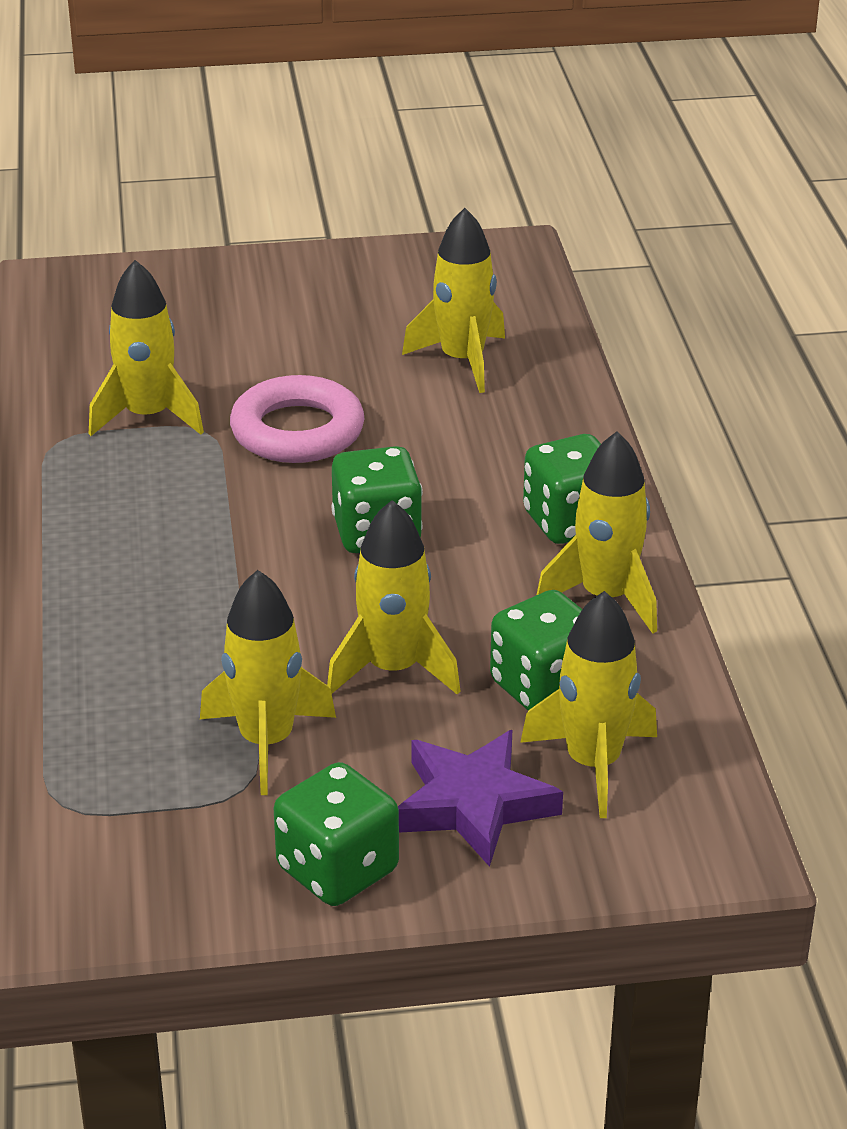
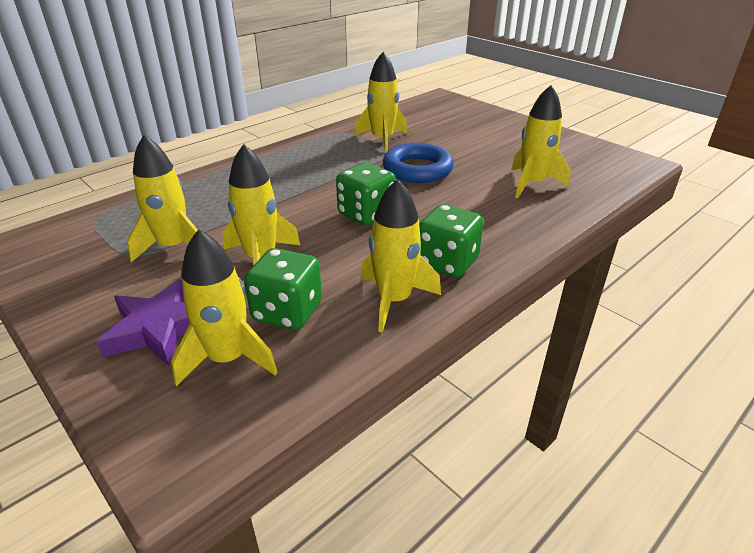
camera: 55 degrees right, 0 degrees up
pink ring [230,375,364,463] -> blue ring [383,143,454,183]
green dice [274,762,399,906] -> none

